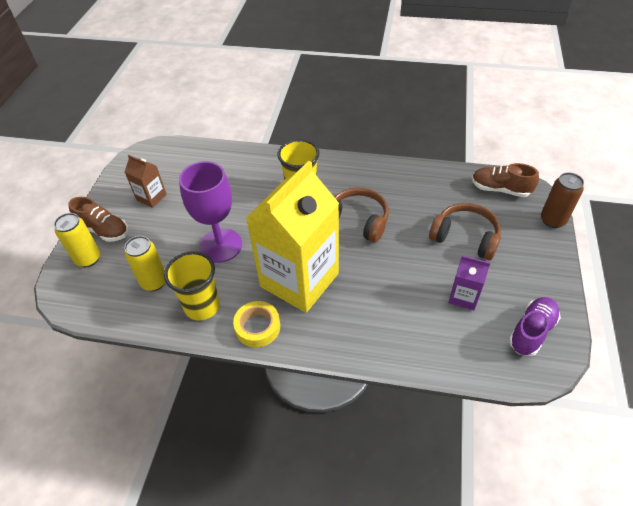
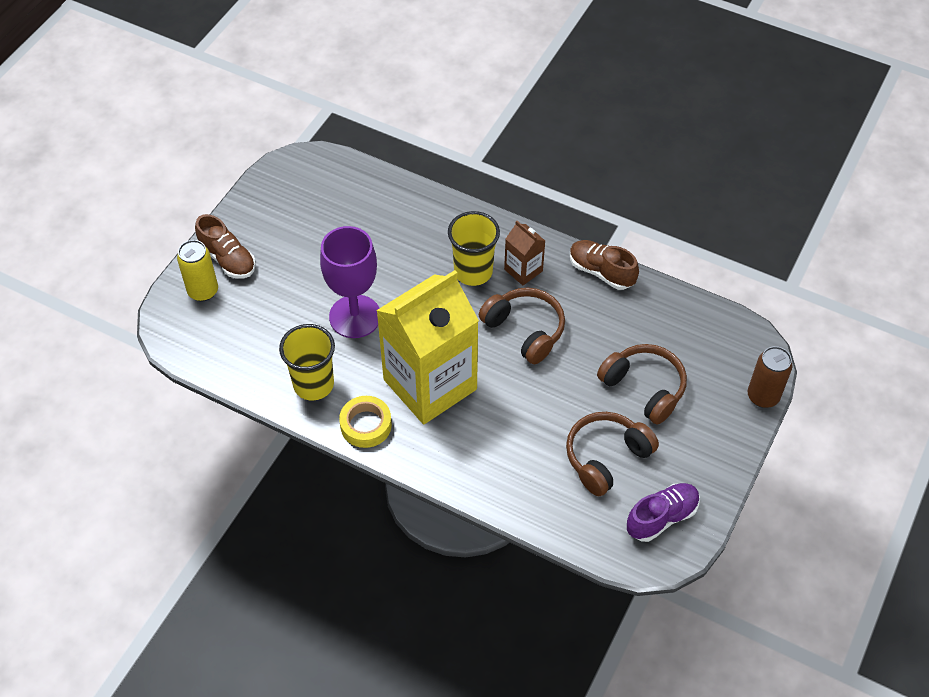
camera: 15 degrees right, 5 degrees up
yellow can [124,236,165,291] -> none
brown carton [125,155,167,208] -> brown carton moved to [504,221,545,286]
purple carton [448,255,490,310] -> brown headphones [566,412,659,496]
brown shoe [472,163,539,197] -> brown shoe moved to [570,240,639,290]

